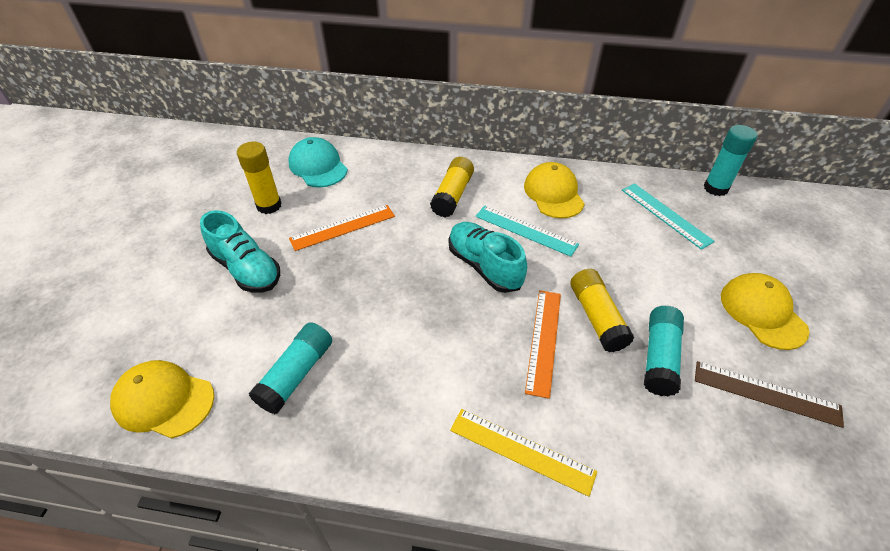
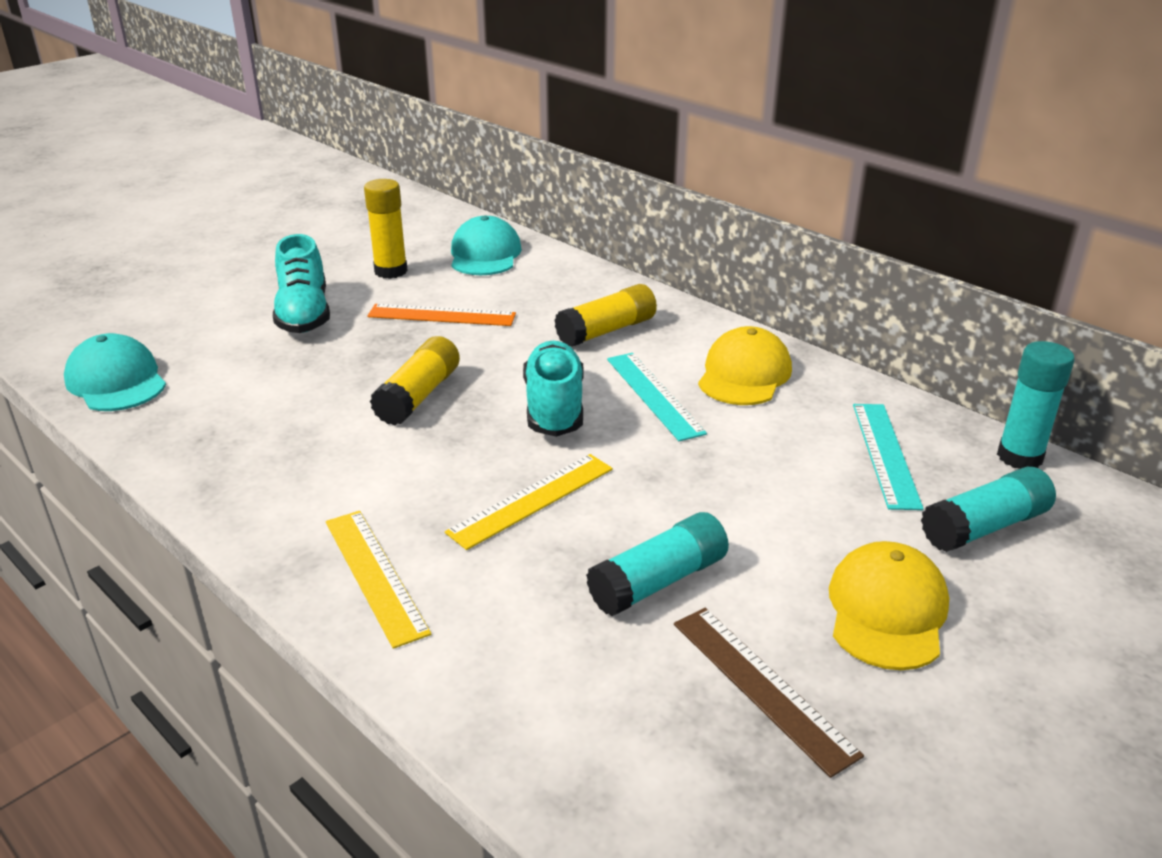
camera: 35 degrees right, 15 degrees down
yellow cap [110,360,214,439] -> turquoise cap [64,333,166,411]
turquoise glue stick [249,322,332,414] -> turquoise glue stick moved to [921,467,1056,552]
orange ruler [525,290,561,399] -> yellow ruler [445,454,613,550]
yellow glue stick [570,269,634,352] -> yellow glue stick moved to [370,336,460,425]

